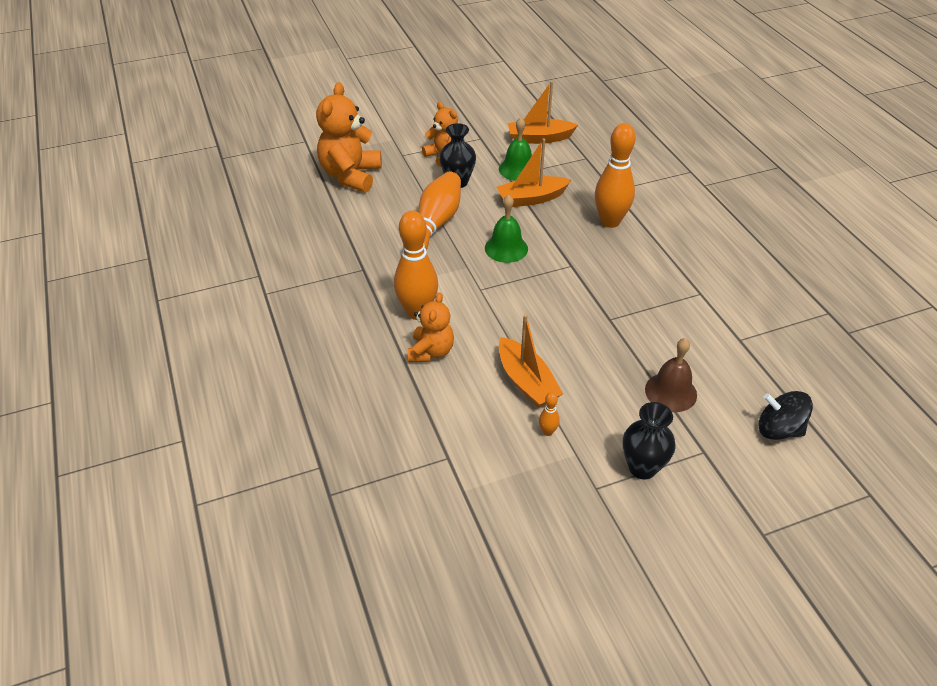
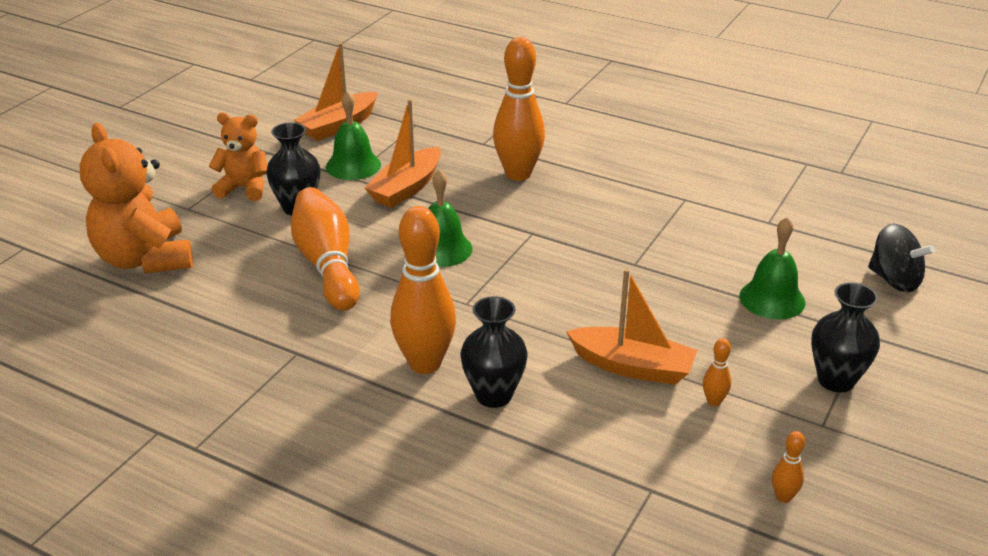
camera: 40 degrees left, 10 degrees down
orange teddy bear [408,292,454,362] -> black vase [460,296,528,408]
brown bell [645,338,697,412] -> green bell [739,217,806,319]
black spinning top [758,391,813,440] -> black spinning top turned 120 degrees counterclockwise [868,224,935,292]
none -> orange bowling pin [772,431,805,503]

